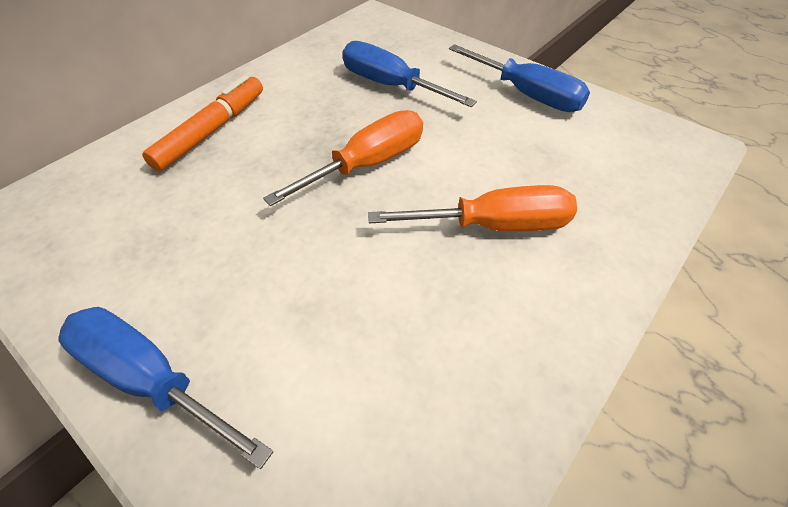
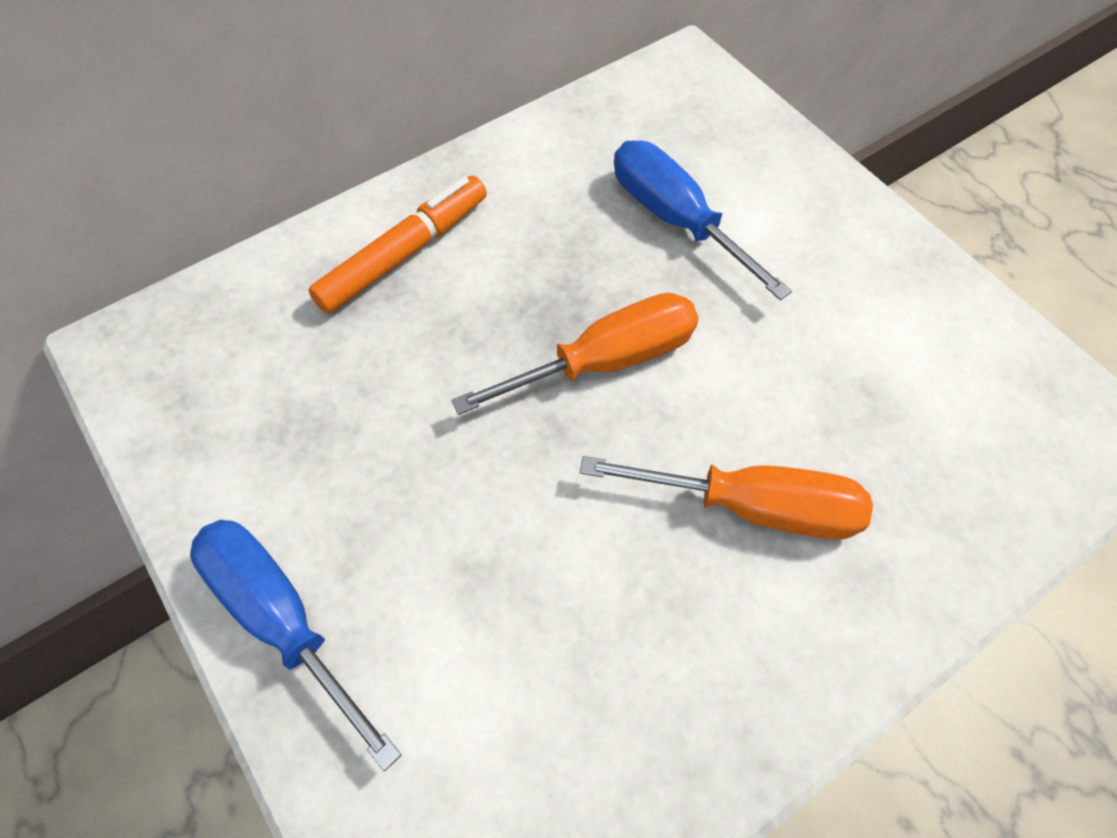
camera: 15 degrees right, 10 degrees up
blue screwdriver [449,44,590,112] -> none

